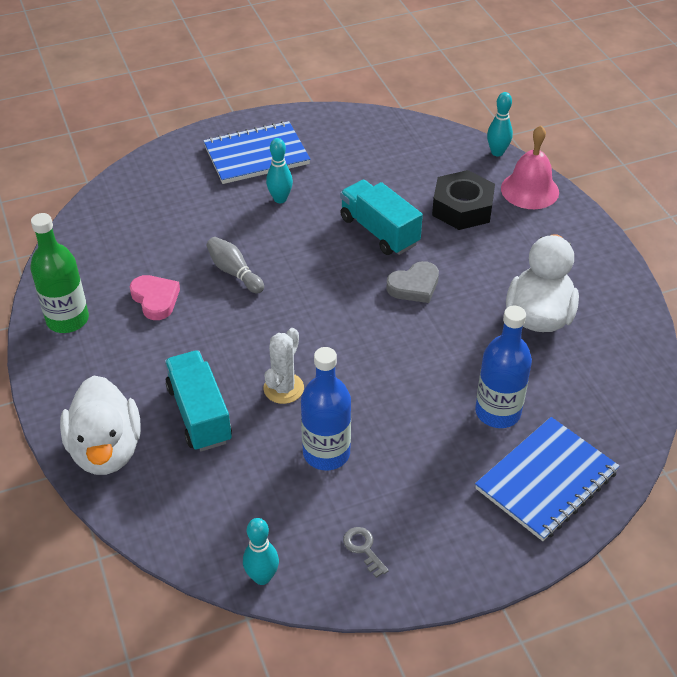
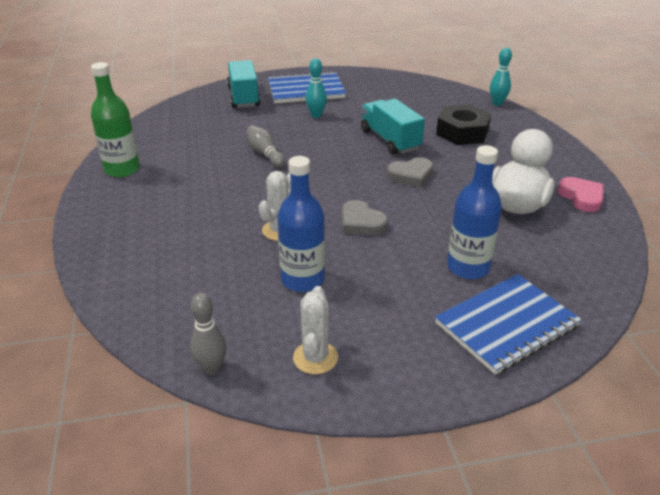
camera: 10 degrees right, 10 degrees down
white duck [60,375,141,475] -> none
pink heart [130,275,180,320] -> pink heart moved to [558,177,603,212]
turquoise truck [165,350,232,451] -> turquoise truck moved to [227,60,260,108]
turquoise bowling pin [243,518,279,585] -> grey bowling pin [190,293,226,375]
grey key [343,527,389,578] -> white cactus [293,286,338,374]
pink bell [501,125,559,209] -> none
none -> grey heart [342,200,388,235]

